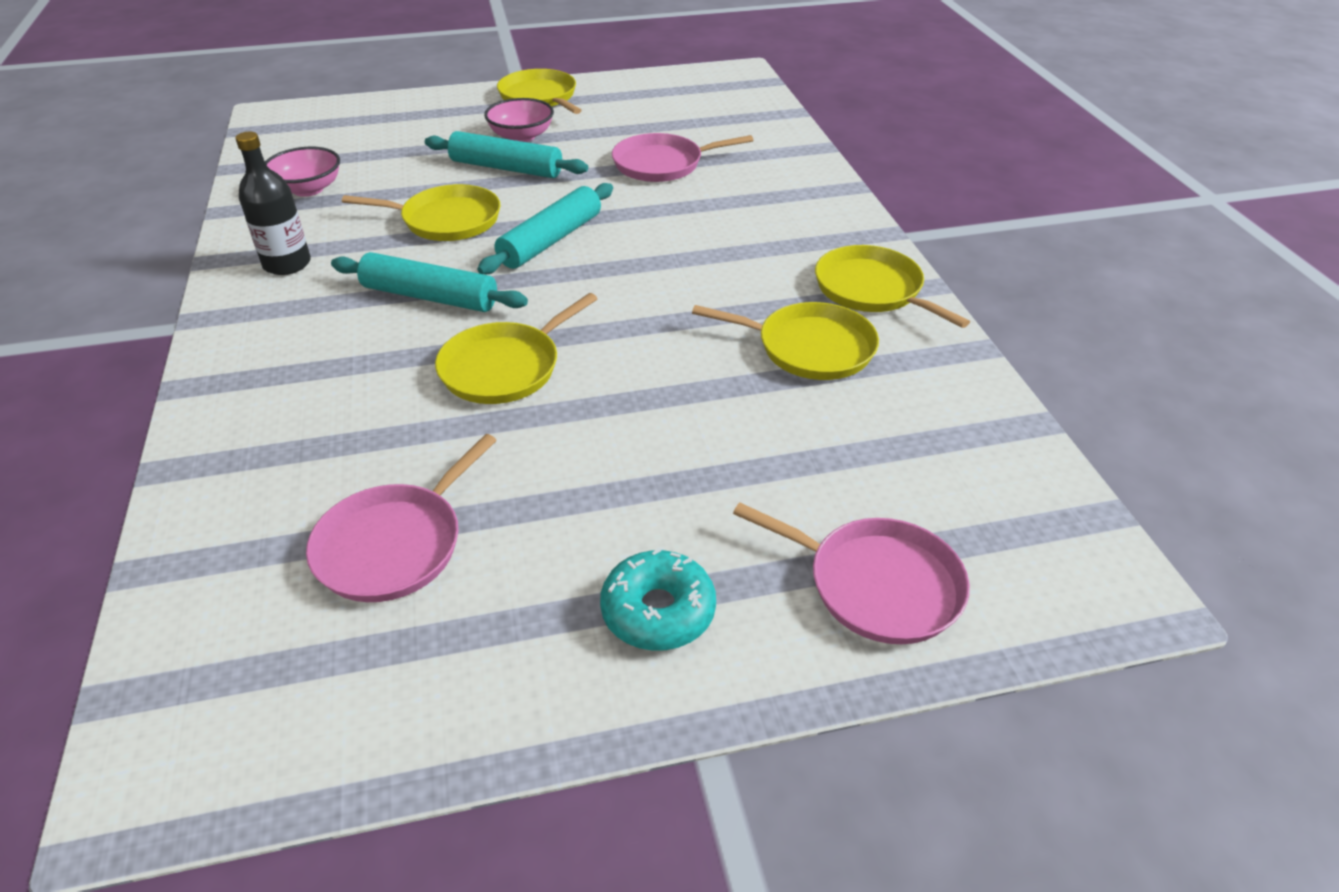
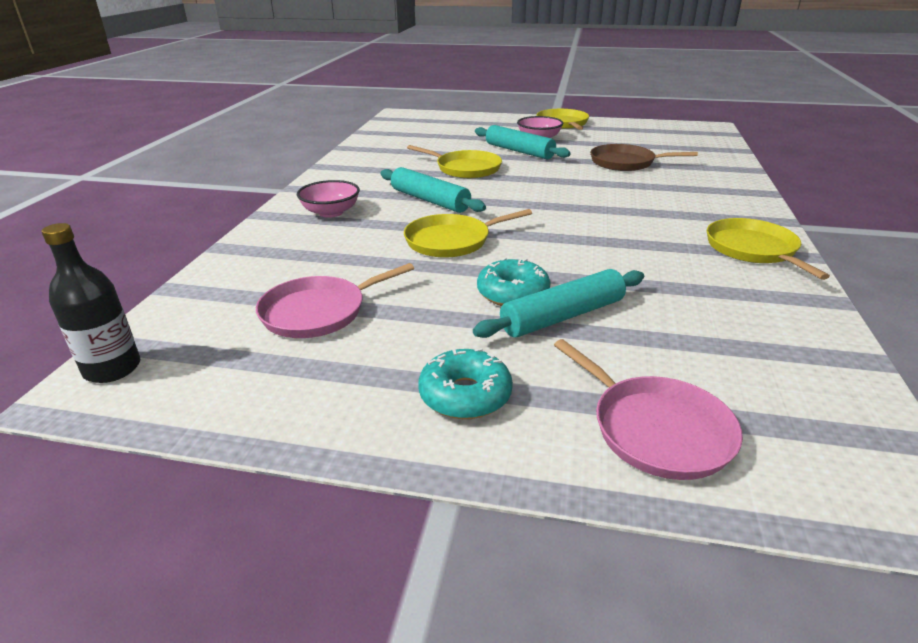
camera: 25 degrees right, 10 degrees down
black bottle [235,132,311,275] -> black bottle moved to [41,223,141,383]
pink bowl [265,147,340,197] -> pink bowl moved to [297,180,360,218]
turquoise rolling pin [477,183,613,274] -> turquoise rolling pin moved to [473,269,644,338]
pink pan [612,133,753,182] -> brown pan [590,144,698,171]
yellow pan [692,302,879,380] -> none
none -> turquoise donut [477,257,551,306]

